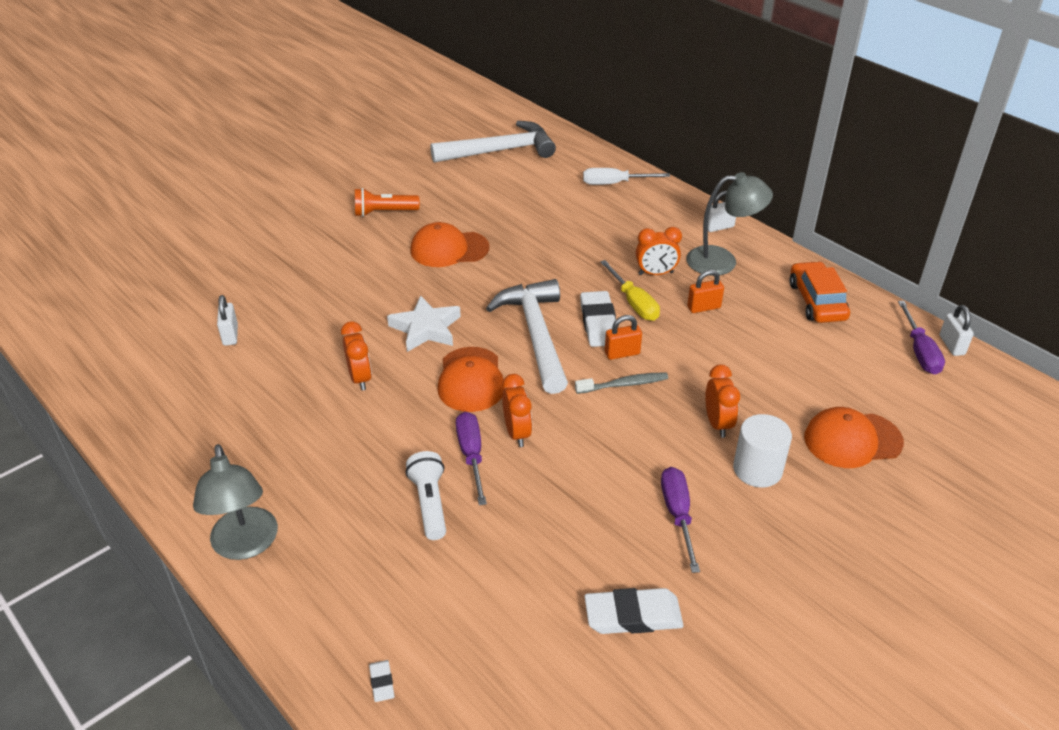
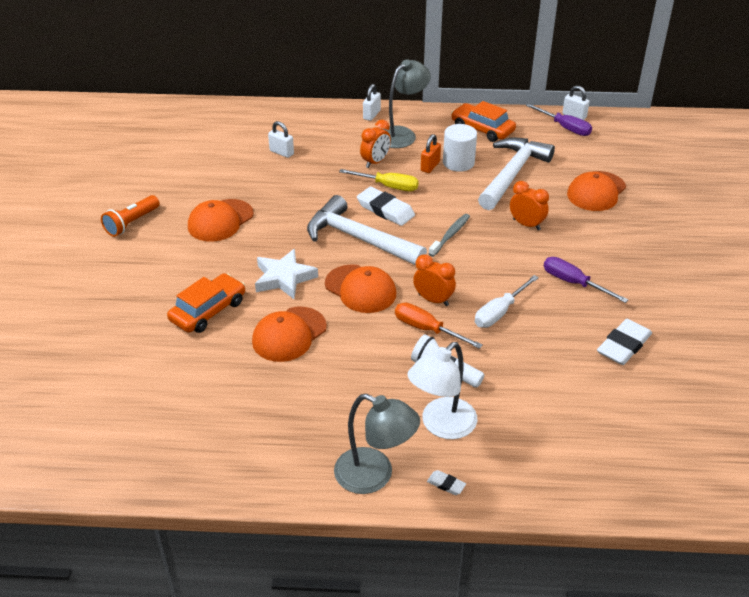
camera: 45 degrees left, 0 degrees up
white padlock [217,295,238,346] -> white padlock moved to [268,121,294,158]
orange clock [341,321,372,391] -> orange cap [252,307,327,362]
white eraser [369,660,394,702] -> white eraser moved to [427,470,466,495]
white hammer [430,121,556,163] -> white hammer moved to [478,138,555,210]
purple screwdriver [456,412,487,505] -> orange screwdriver [395,303,483,349]
white screwdriver [583,168,670,185] -> white screwdriver moved to [475,275,539,328]
orange padlock [605,315,642,360] -> none
white cylinder [733,414,792,488] -> white cylinder moved to [443,124,477,172]
none -> orange car [167,273,245,333]
none -> white lamp [407,342,477,439]

